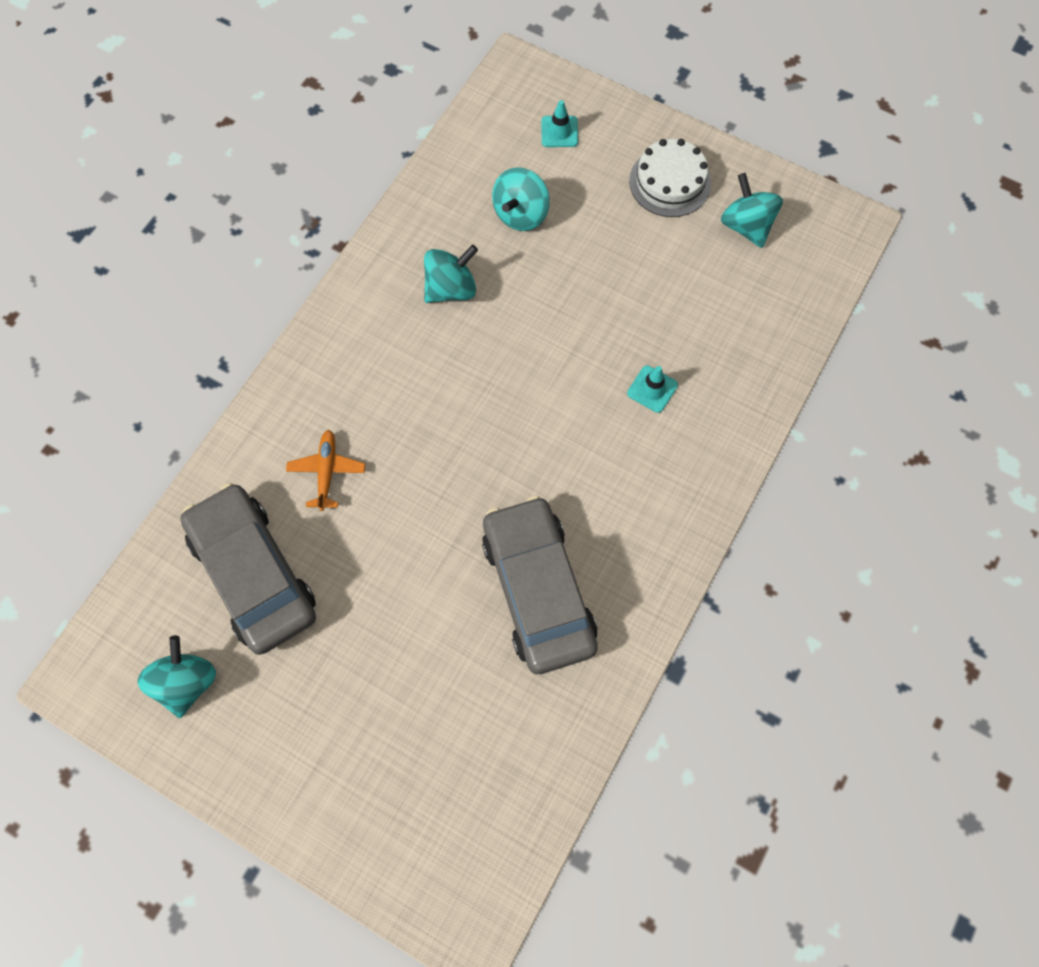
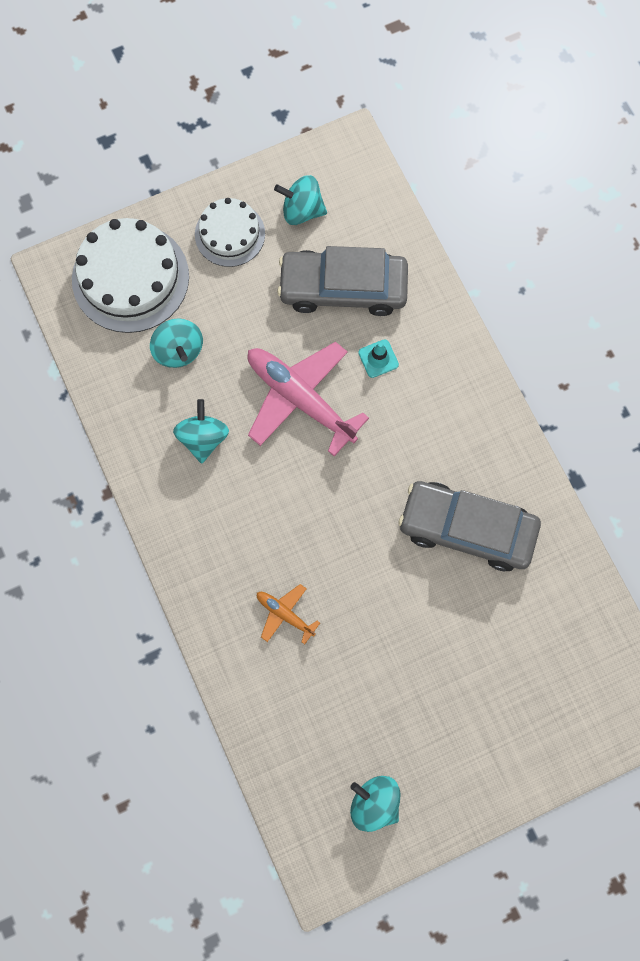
camera: 55 degrees left, 5 degrees up
grey car [180,483,316,655] -> grey car moved to [277,246,408,316]
turquoise traffic cone [541,100,578,147] -> white cake [72,218,189,333]
none -> pink plane [247,342,369,456]

